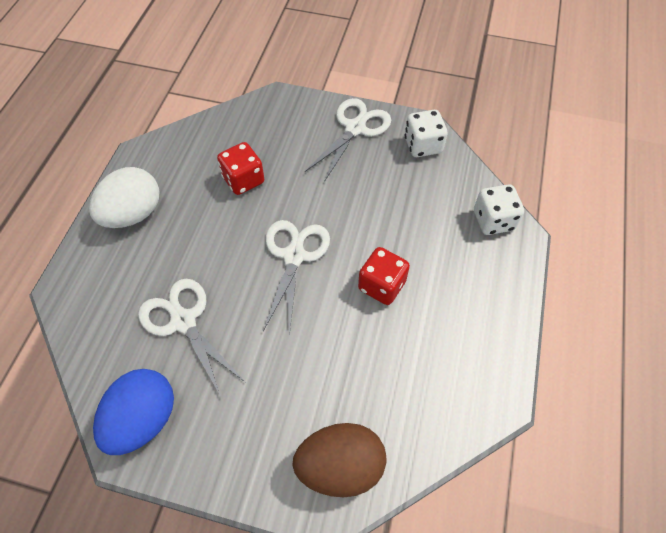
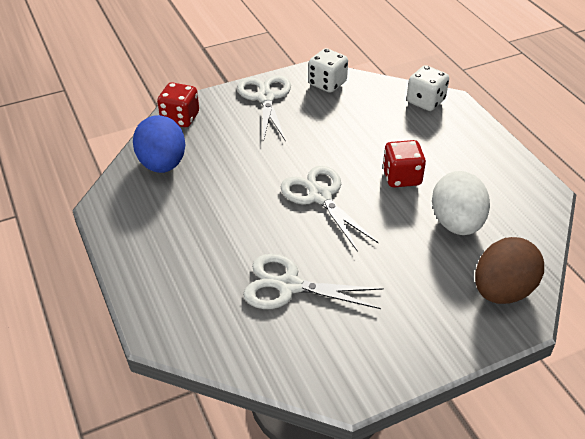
camera: 40 degrees left, 15 degrees down
white egg [89,167,159,228] -> white egg moved to [432,171,490,235]
blue egg [93,369,174,455] -> blue egg moved to [133,115,185,173]
red dice [217,142,264,195] -> red dice moved to [157,82,199,127]

